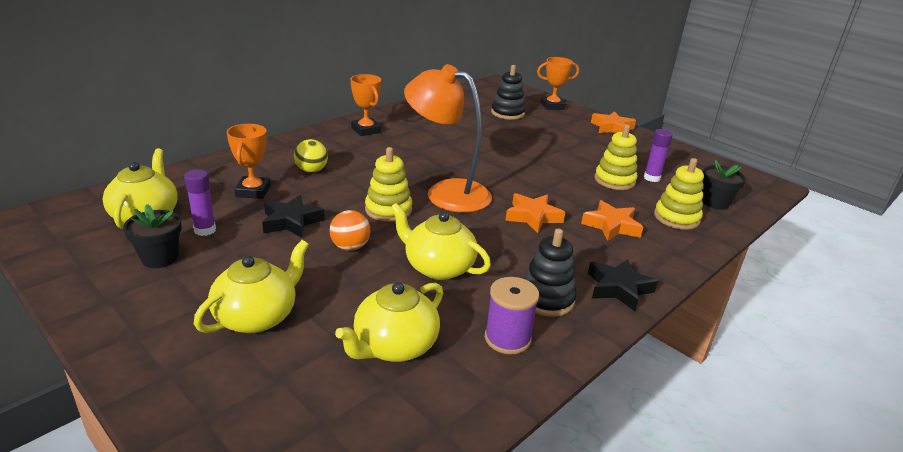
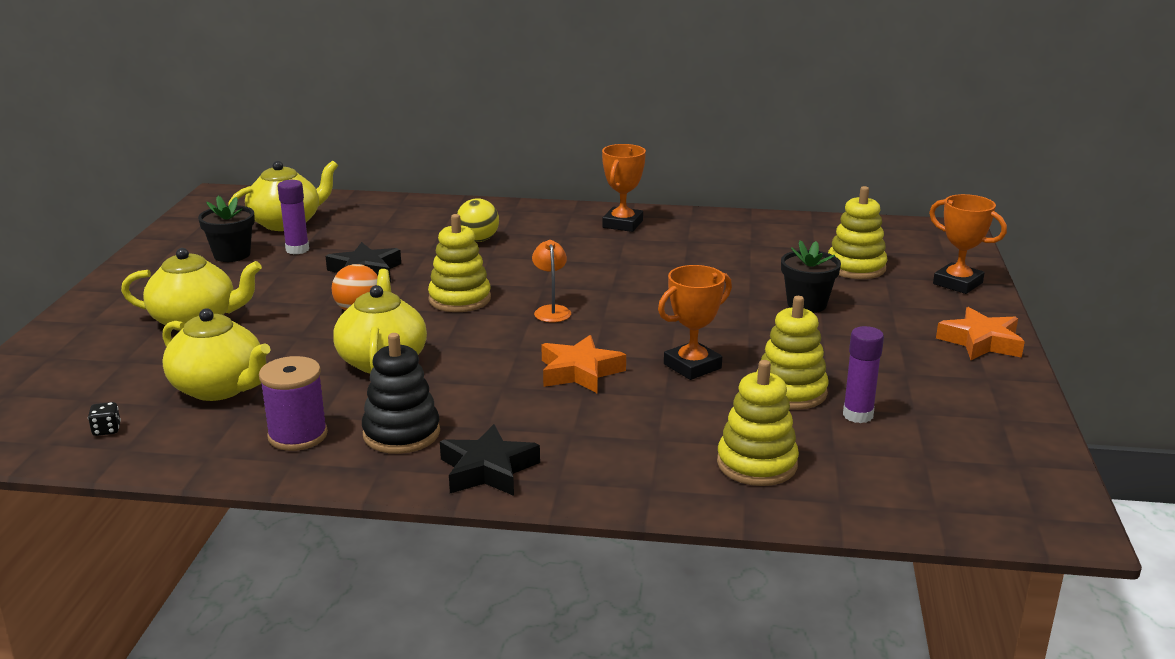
camera: 55 degrees right, 5 degrees down
orange trophy [227,124,271,199] -> orange trophy moved to [658,265,732,380]
yellow teapot [335,282,443,362] -> yellow teapot turned 150 degrees counterclockwise [162,308,271,401]
orange lamp [404,64,492,213] -> orange lamp [532,240,571,322], size x0.40
black stacking toy [491,65,525,120] -> yellow stacking toy [828,186,887,279]
orange star [581,200,643,241] -> none
black flower pot [702,160,746,210] -> black flower pot moved to [781,240,841,313]
none -> black dice [88,402,121,436]

